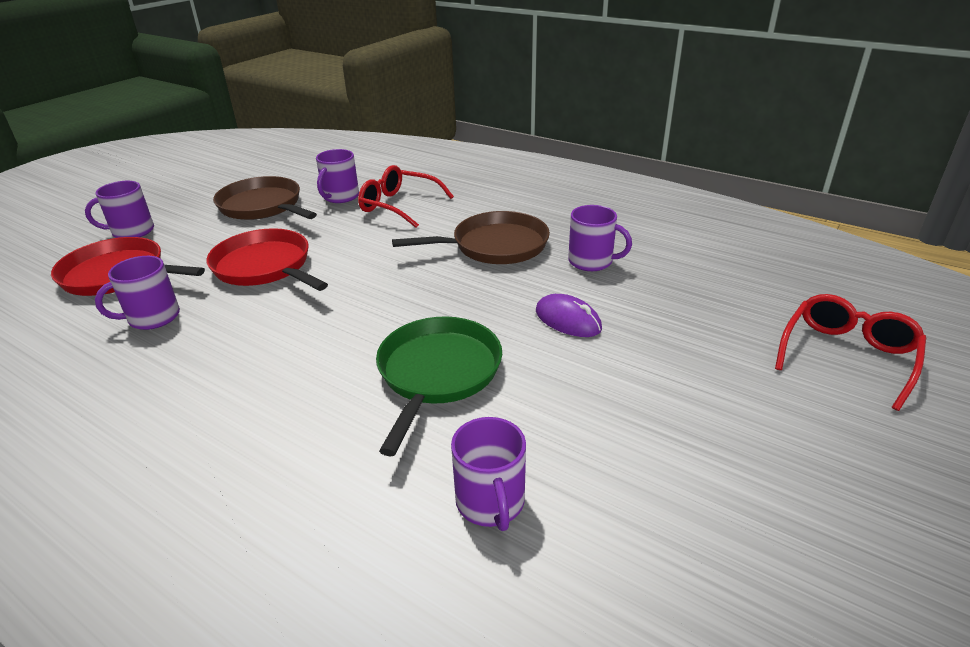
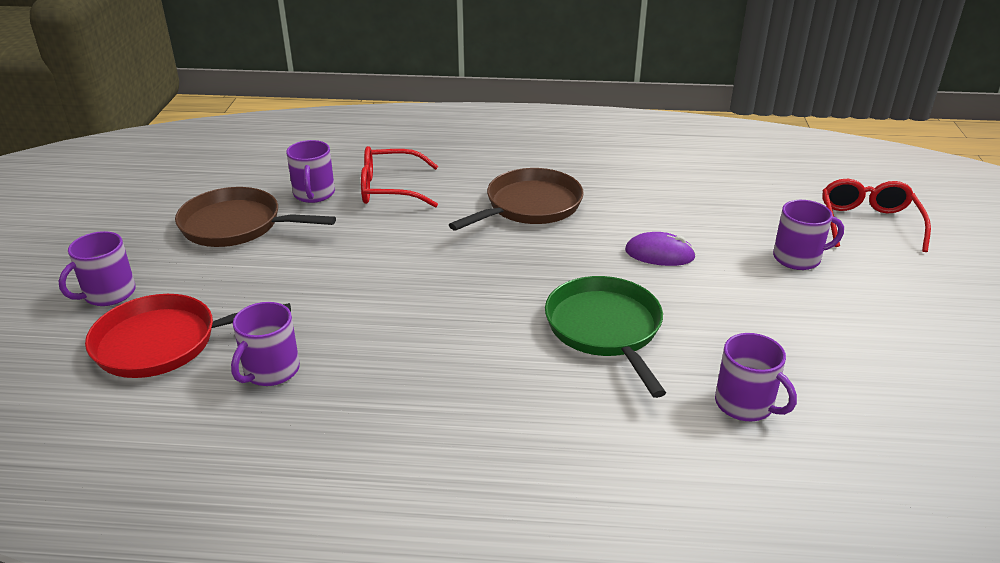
camera: 30 degrees left, 0 degrees up
red pan [206,228,328,291] -> none
purple mug [568,205,632,271] -> purple mug moved to [773,200,844,270]

